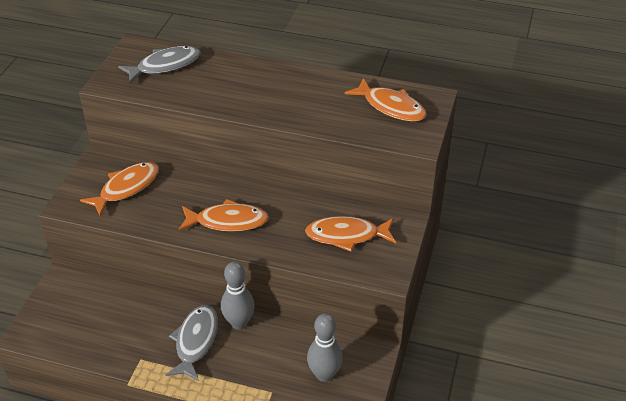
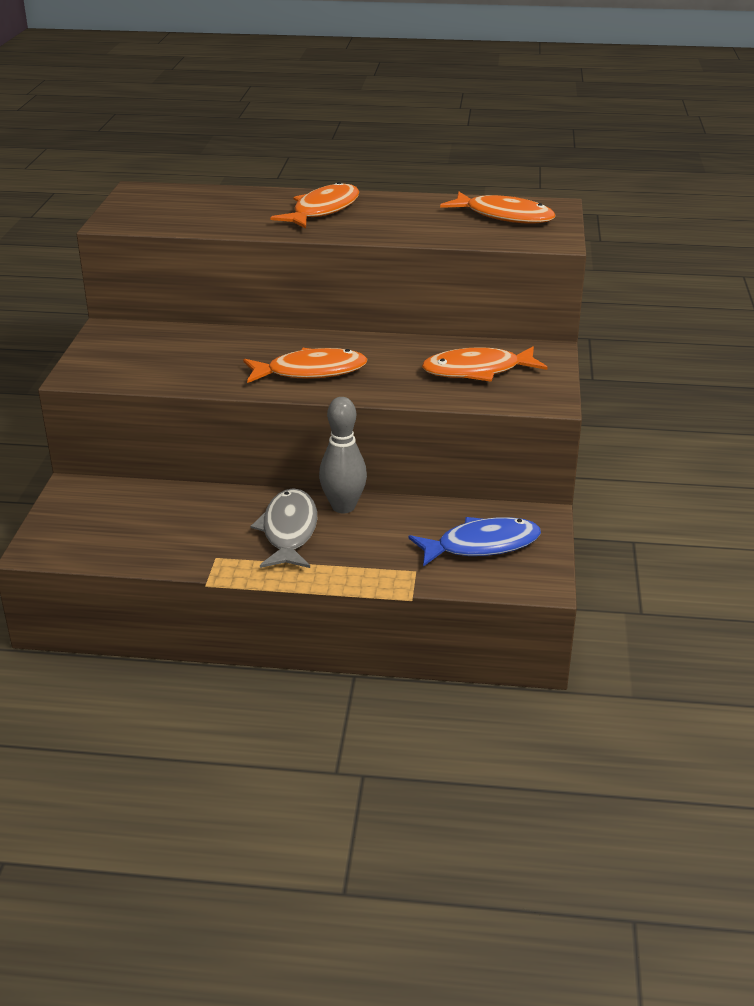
camera: 10 degrees left, 10 degrees down
orange fish [80,162,159,216] -> orange fish moved to [270,182,359,228]
grey fish [118,46,201,83] -> none
grey bowling pin [307,313,343,382] -> blue fish [409,517,541,567]

